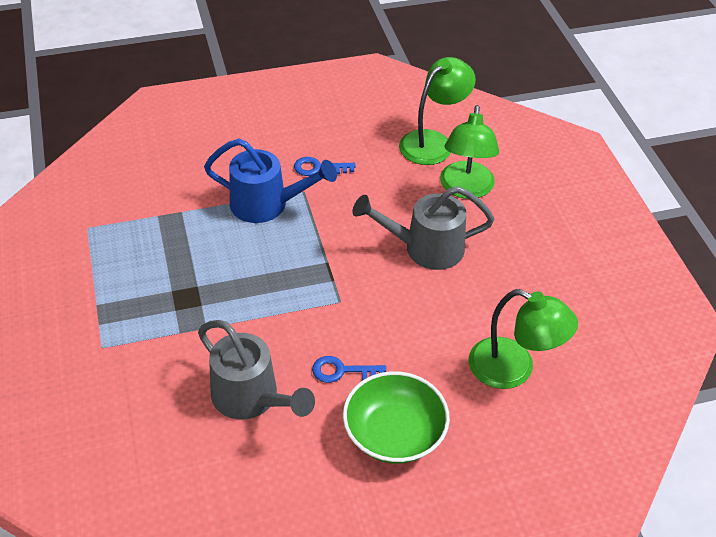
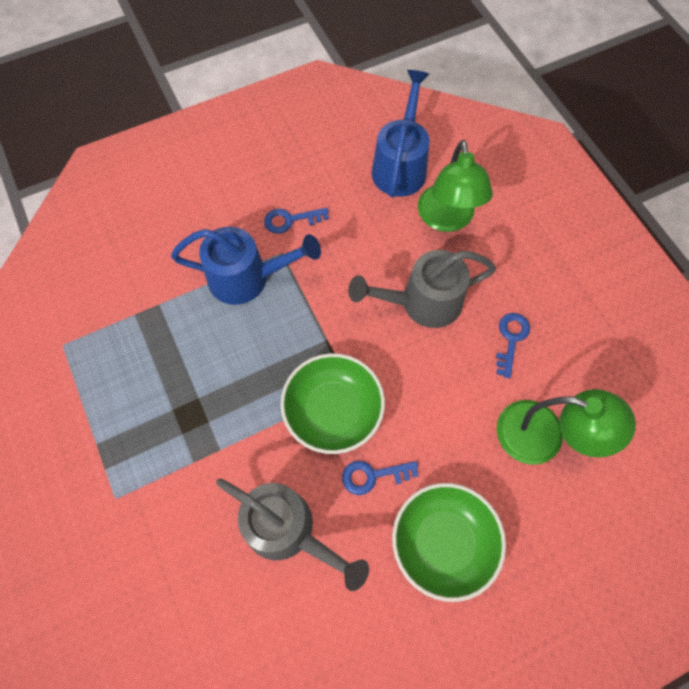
camera: 10 degrees left, 20 degrees up
green lamp [399,57,476,165] -> blue watering can [372,70,430,198]
none -> green bowl [280,353,385,454]
none -> blue key [496,313,530,378]

